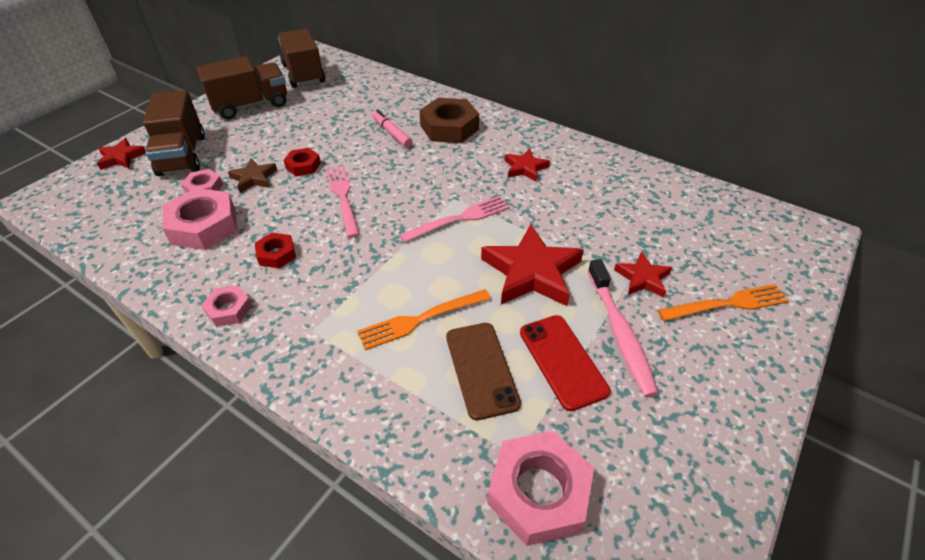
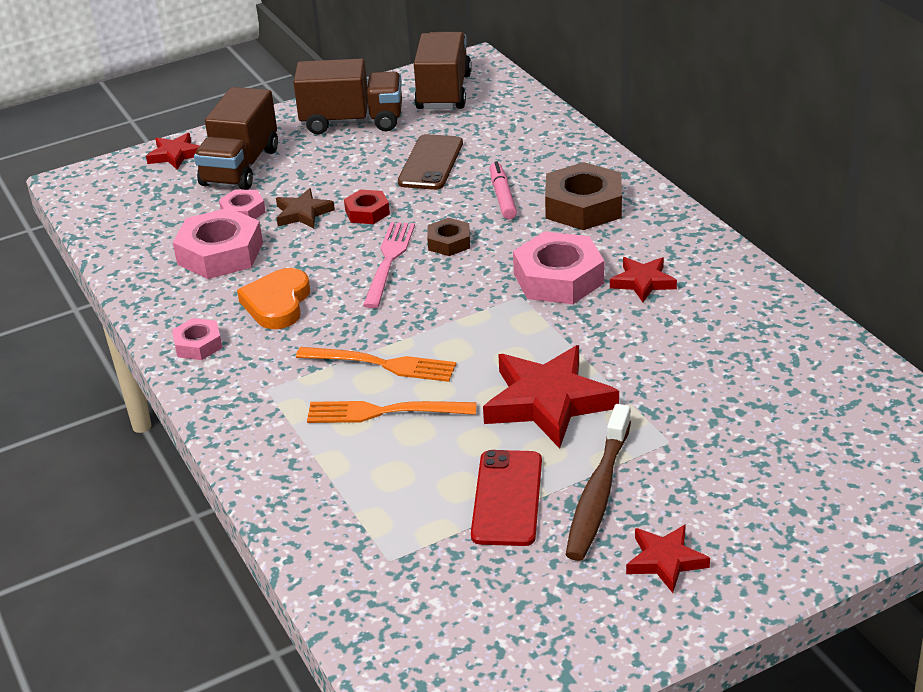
camera: 30 degrees right, 10 degrees down
red nut [255,233,296,268] -> orange heart [237,268,310,329]
pink fork [400,196,510,243] -> none
brown phone [446,323,521,420] -> brown phone moved to [398,134,463,190]
pink nut [487,431,594,546] -> pink nut moved to [513,231,604,304]
pink toothbrush [588,259,659,397] -> brown toothbrush [566,404,631,561]
red star [614,251,672,298] -> red star moved to [626,524,710,593]
orange fork [658,284,789,321] -> orange fork moved to [296,347,456,382]
none -> brown nut [427,218,470,256]

